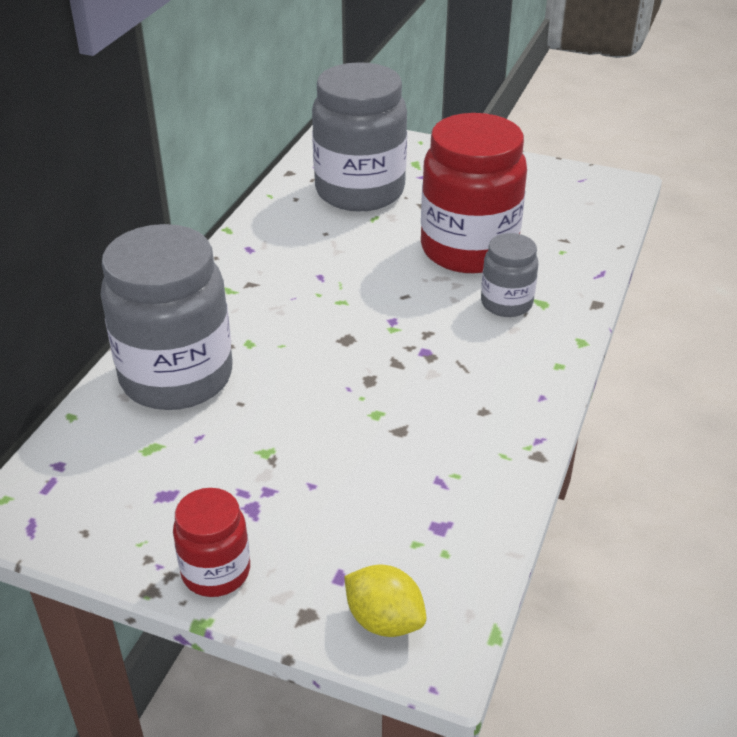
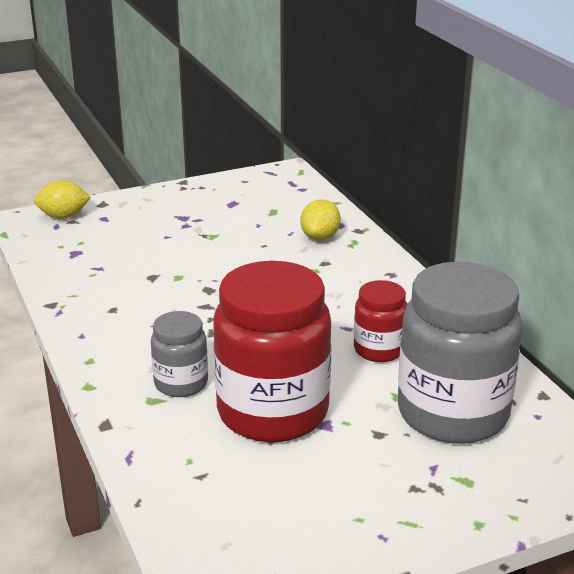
camera: 135 degrees right, 10 degrees down
grey jar [100,224,232,410] -> yellow lemon [300,199,341,241]
red jar [173,488,250,597] -> red jar moved to [354,280,407,362]

